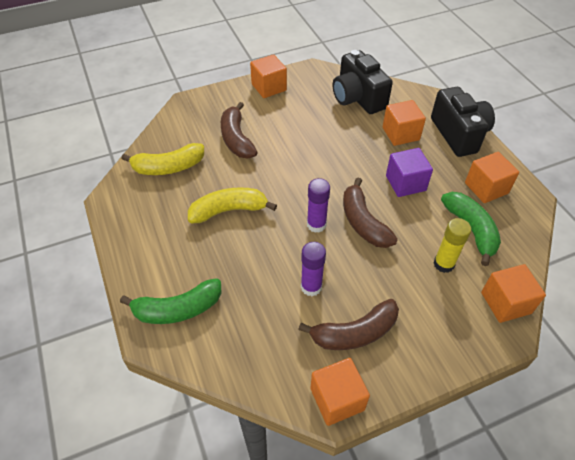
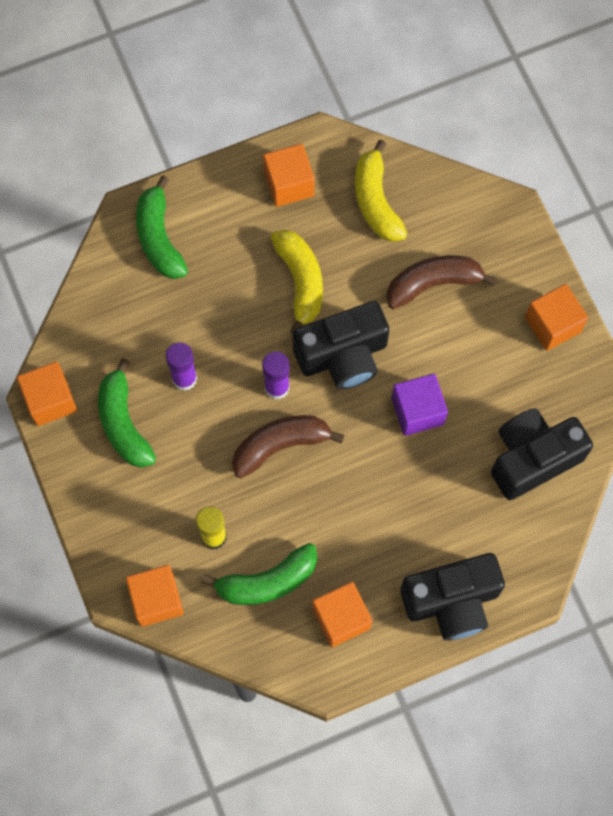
camera: 90 degrees right, 20 degrees up
brown banana [298,299,399,350] -> green banana [98,358,156,468]
orange cube [383,100,426,146] -> orange cube moved to [263,144,315,207]
purple cube [386,148,433,197] -> purple cube moved to [392,373,448,436]
none -> black camera [293,301,389,389]

